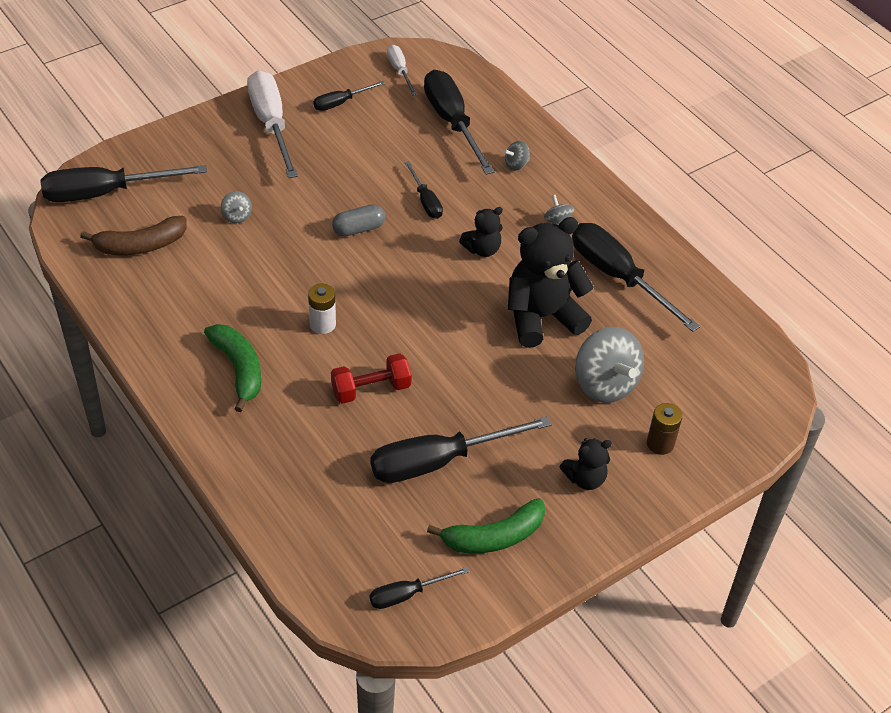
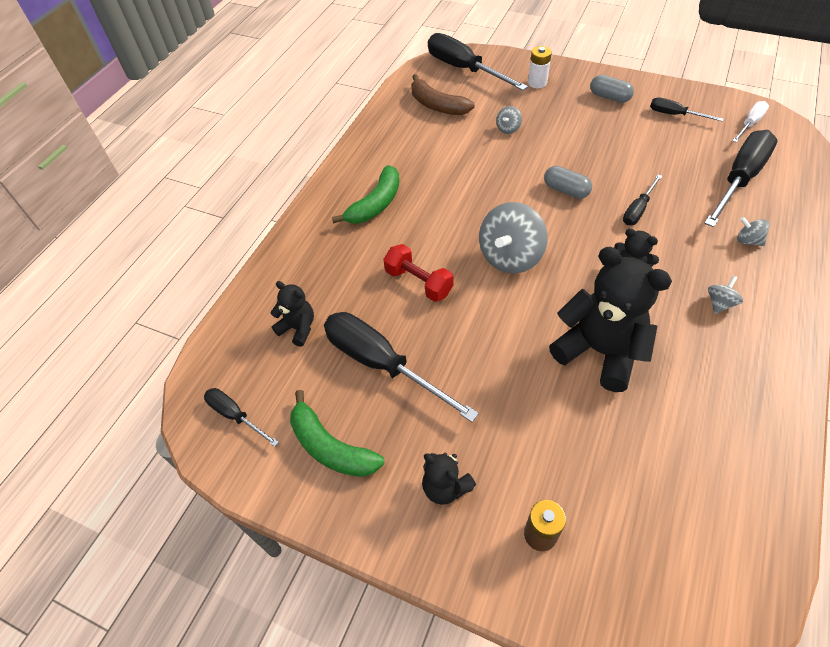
camera: 65 degrees right, 5 degrees up
white screwdriver [247,71,298,178] -> grey capsule [590,75,634,103]
white battery [308,284,336,334] -> white battery moved to [528,46,552,88]
black screwdriver [572,223,700,332] -> none
grey spinning top [575,327,644,403] -> grey spinning top moved to [479,202,548,274]
none -> black teddy bear [271,281,314,347]

